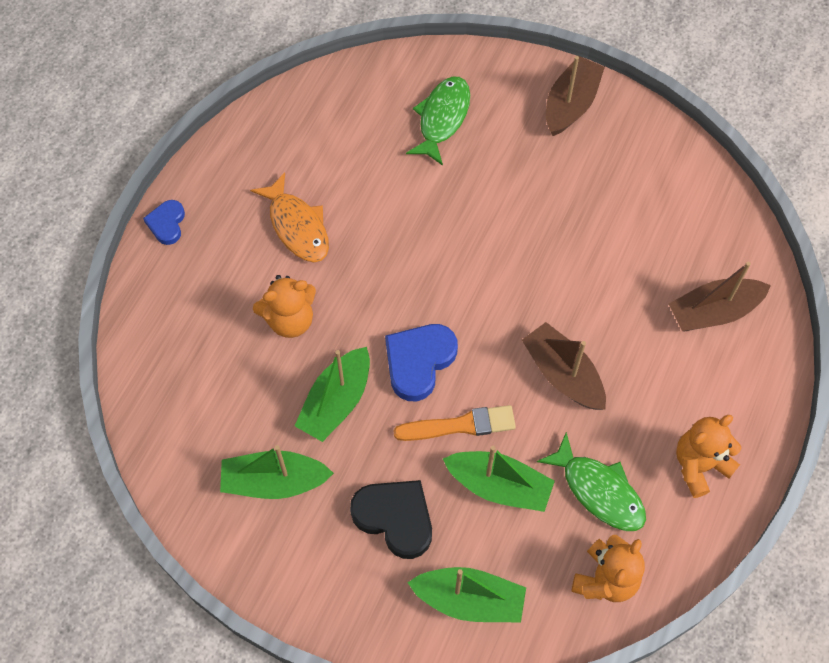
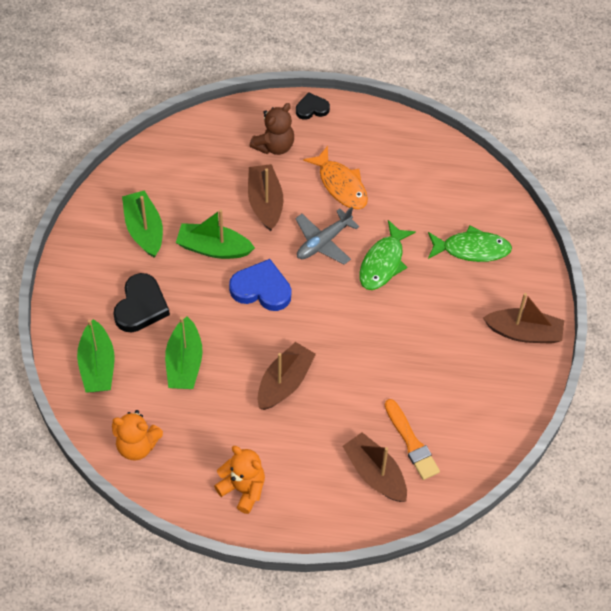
camera: 70 degrees right, 5 degrees down
blue heart [143,200,185,245] -> black heart [296,92,330,120]
orange fish [250,172,329,262] -> orange fish turned 75 degrees counterclockwise [303,146,368,209]
orange teddy bear [253,275,316,338] -> brown boat [248,164,283,231]
orange brush [393,405,516,441] -> orange brush moved to [385,399,440,480]
green fish [537,432,646,531] -> green fish moved to [359,220,416,290]
none -> brown teddy bear [249,103,294,155]
none -> grey plane [295,207,359,265]

